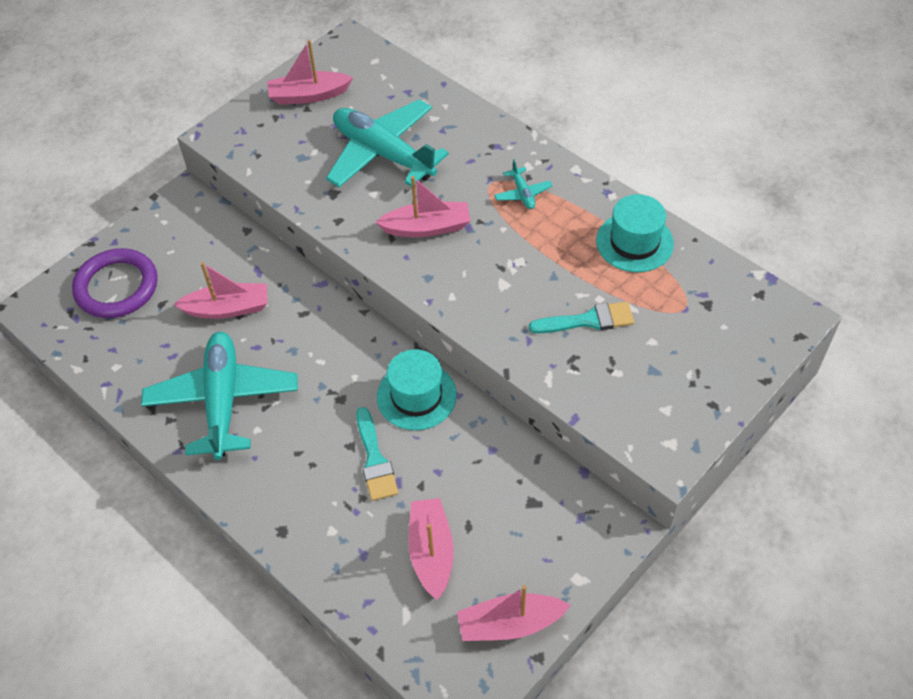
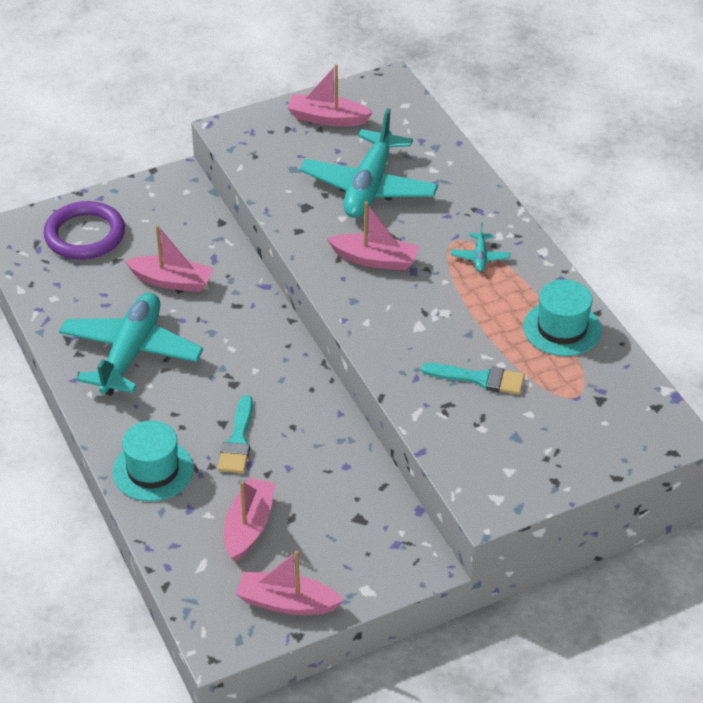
camera: 20 degrees right, 10 degrees down
turquoise plane [326,99,449,187] -> turquoise plane turned 135 degrees counterclockwise [300,108,438,218]
turquoise hat [377,349,457,430] -> turquoise hat moved to [112,421,194,502]

